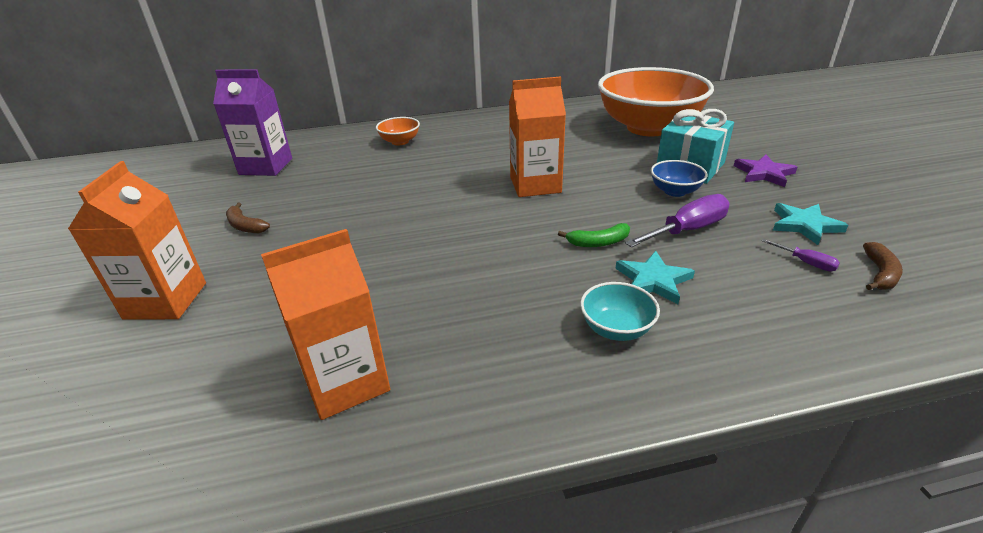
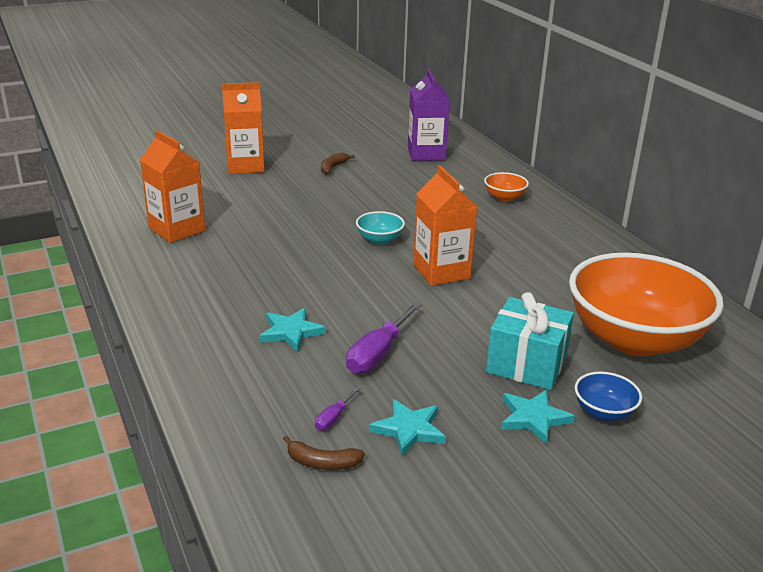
camera: 75 degrees right, 5 degrees down
green banana [558,223,630,247] -> none
turquoise bowl [580,282,660,341] -> turquoise bowl moved to [356,211,405,245]
purple screwdriver [625,194,730,247] -> purple screwdriver turned 75 degrees clockwise [346,302,422,374]
blue bowl [651,160,708,197] -> blue bowl moved to [574,372,642,421]
purple star [734,155,797,187] -> turquoise star [501,390,575,444]

